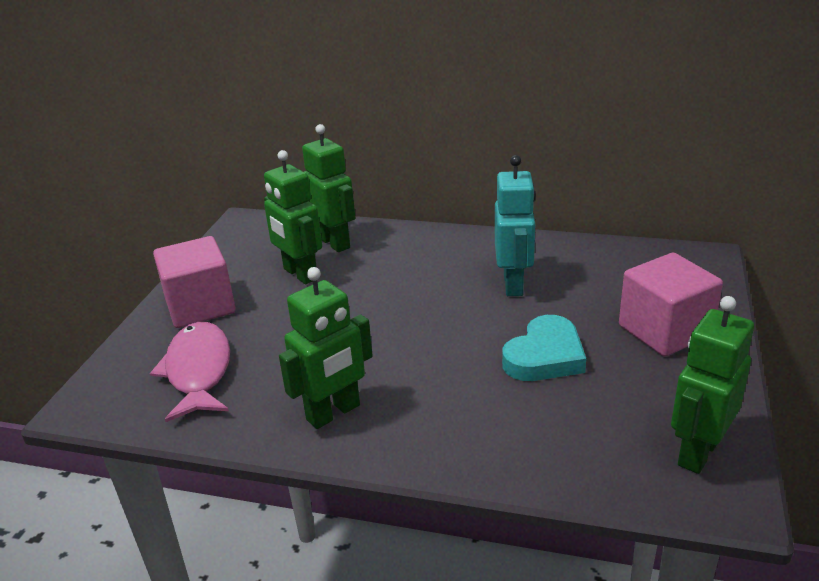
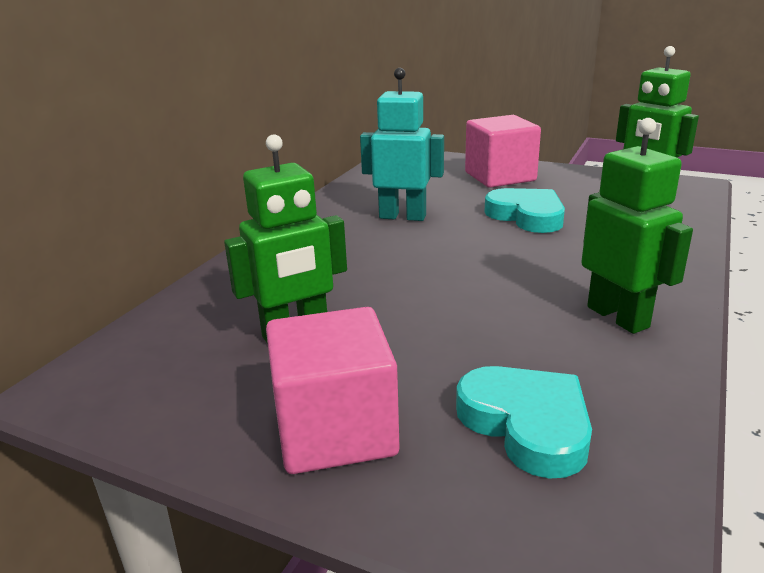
camera: 80 degrees left, 5 degrees down
pink fish [150,322,230,422] -> turquoise heart [456,366,592,479]
green robot [302,124,355,252] -> none

